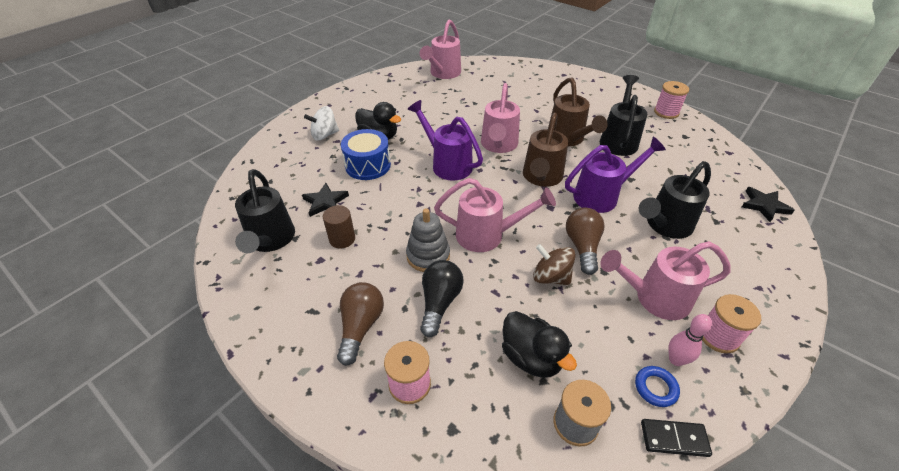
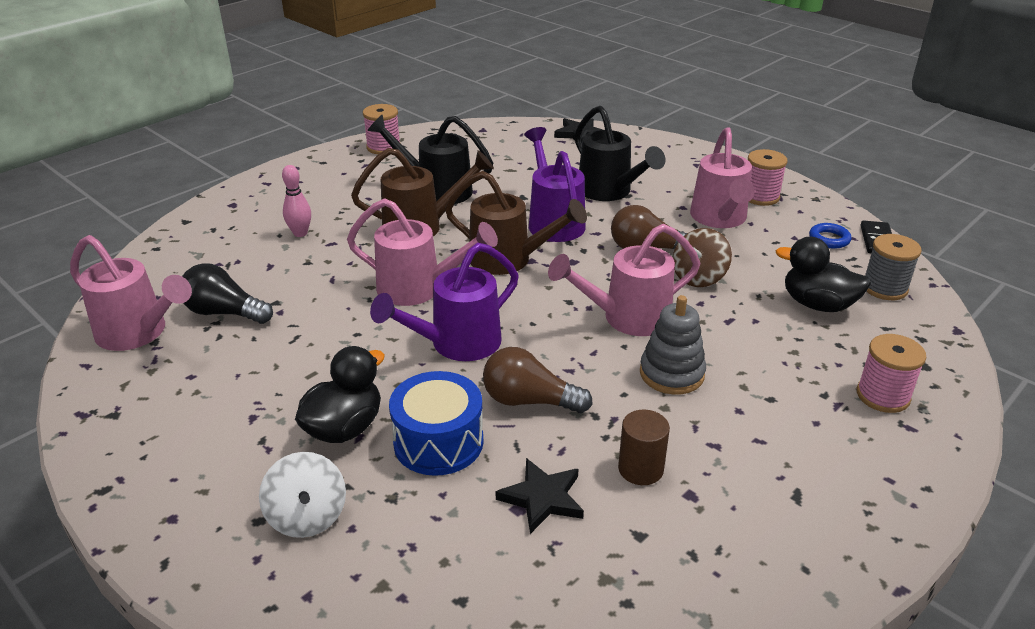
camera: 85 degrees left, 10 degrees down
black watering can [235,169,295,253] -> none
brown light bulb [337,282,384,366] -> brown light bulb moved to [483,347,593,413]
black light bulb [420,260,464,337] -> black light bulb moved to [182,263,273,324]
pink watering can [434,178,556,252] -> pink watering can turned 120 degrees counterclockwise [548,224,700,336]
black duck [502,311,577,378] -> black duck turned 120 degrees counterclockwise [775,237,871,312]
pink bowling pin [668,314,712,366] -> pink bowling pin moved to [282,165,311,237]

